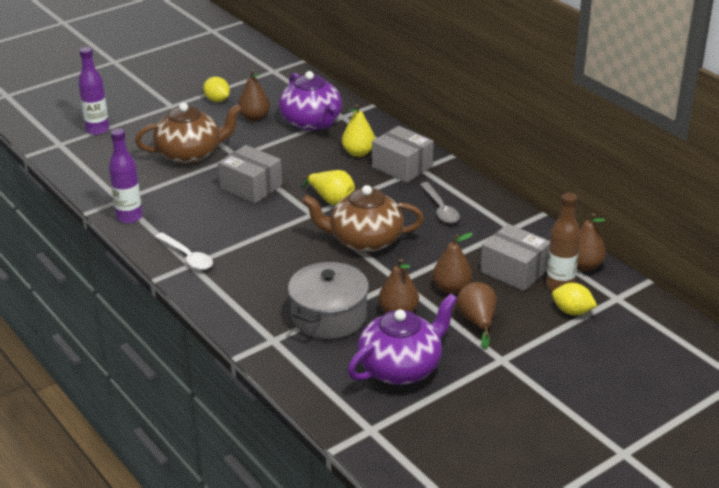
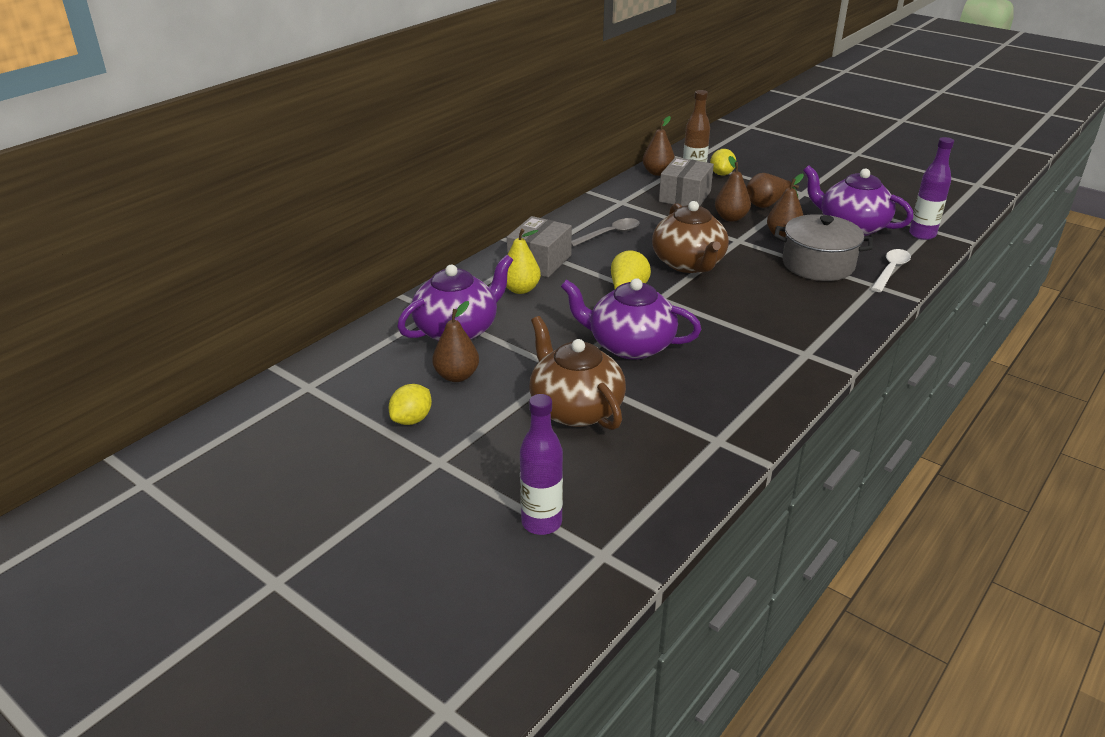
camera: 105 degrees left, 0 degrees up
purple bottle [109,128,142,224] -> purple bottle moved to [909,137,954,240]
white spoon [155,232,213,270] -> white spoon moved to [871,249,911,292]
grey box [218,145,282,204] -> purple teapot [561,278,701,360]

